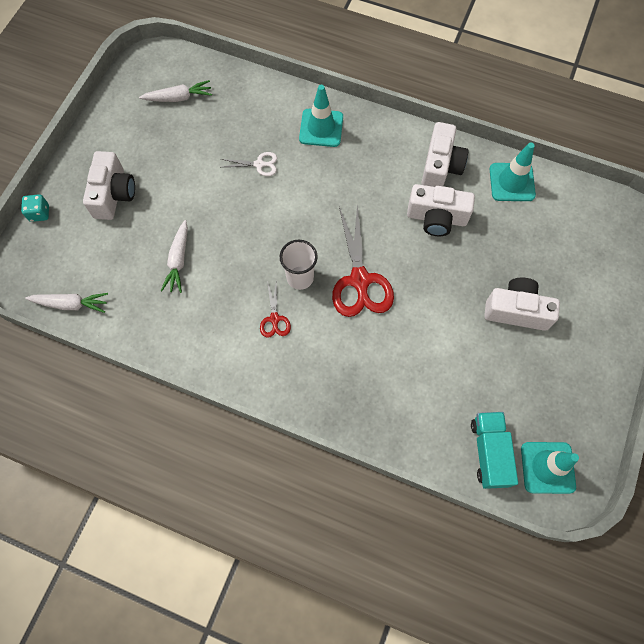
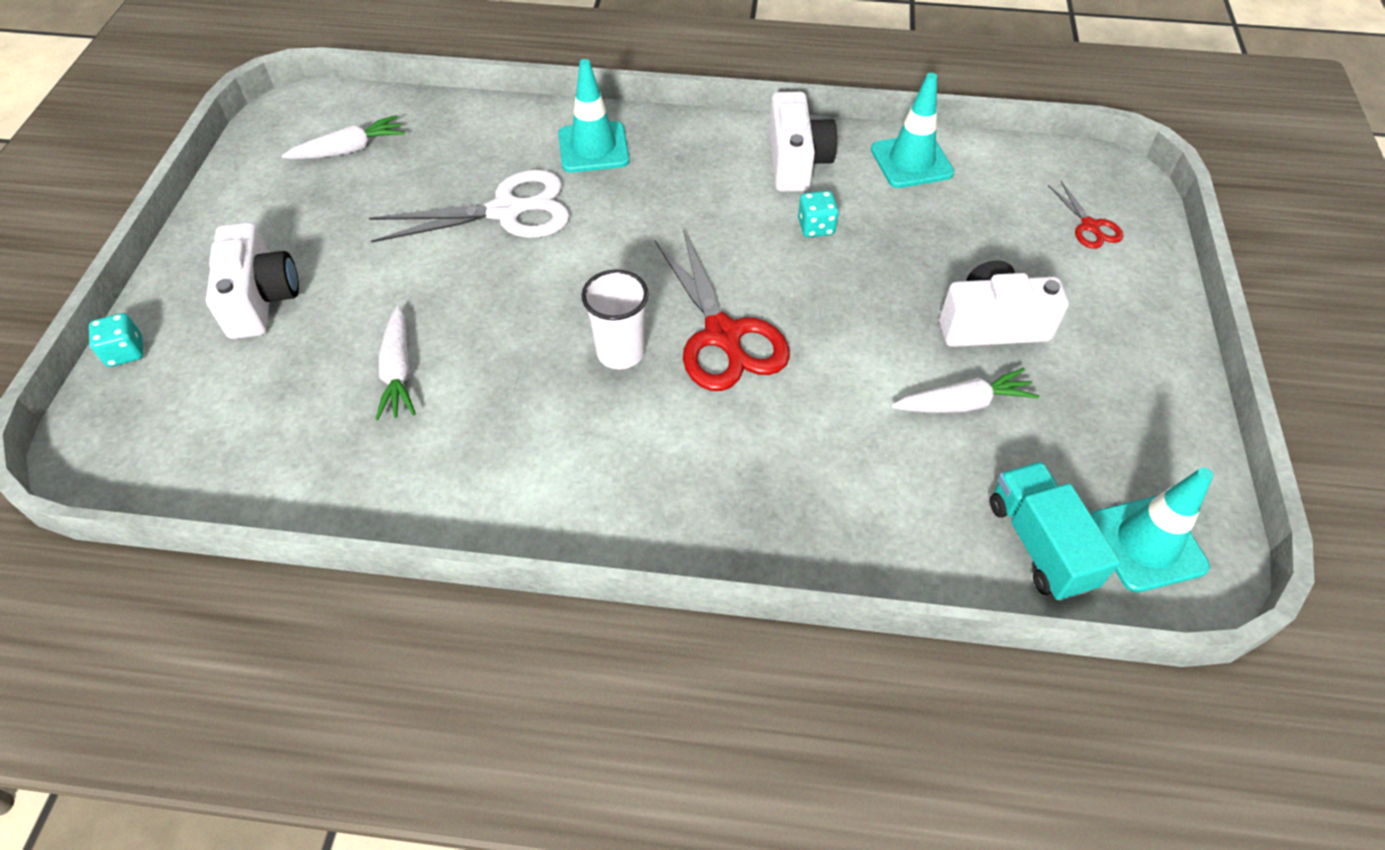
camera: 15 degrees left, 15 degrees down
white carrot [25,293,108,313] -> white carrot moved to [891,368,1039,413]
white scissors [221,152,277,176] -> white scissors [369,170,570,243], size x2.03
red scissors [260,279,291,338] -> red scissors moved to [1048,181,1124,249]
white camera [407,184,475,236] -> turquoise dice [798,191,839,237]

